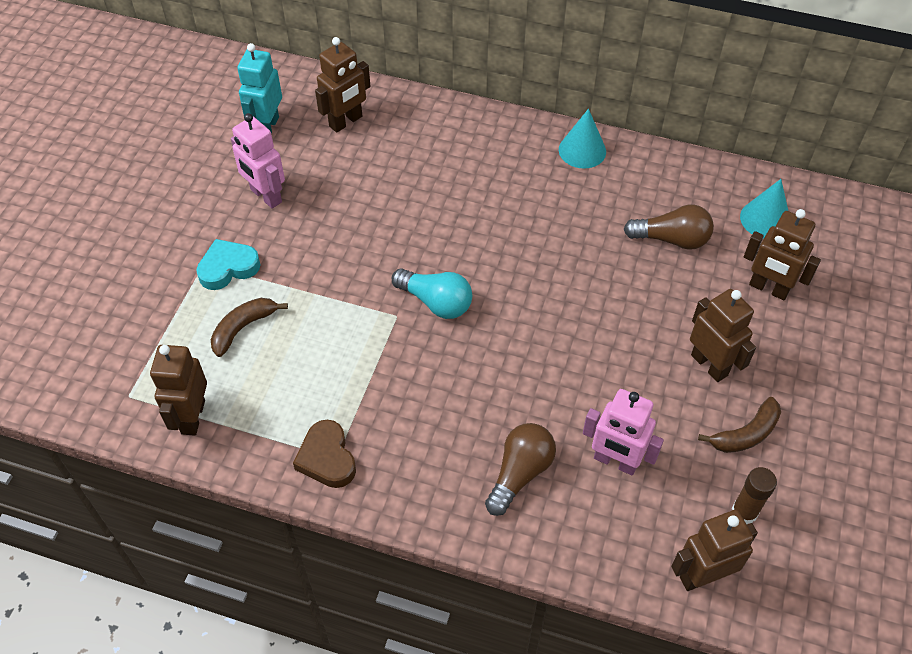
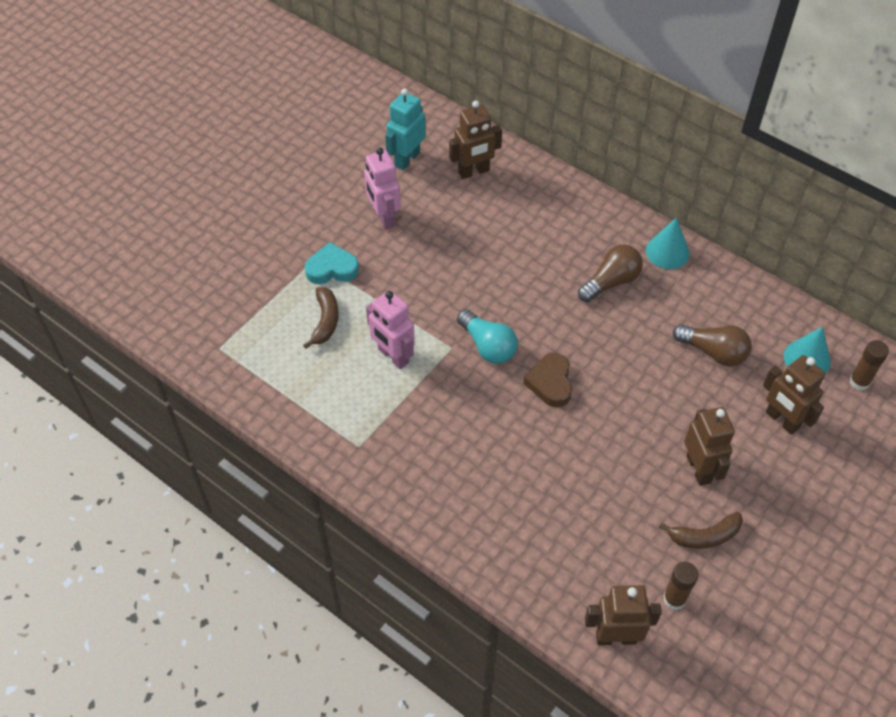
camera: 20 degrees right, 0 degrees up
brown robot [150,345,207,436] -> none
brown banana [211,298,288,357] -> brown banana turned 120 degrees clockwise [303,287,339,349]
brown heart [293,420,356,488] -> brown heart moved to [524,353,572,407]
brown light bulb [485,423,556,516] -> brown light bulb moved to [578,245,643,302]
pink robot [583,389,664,476] -> pink robot moved to [366,290,415,369]
none -> brown glue stick [849,340,889,391]

